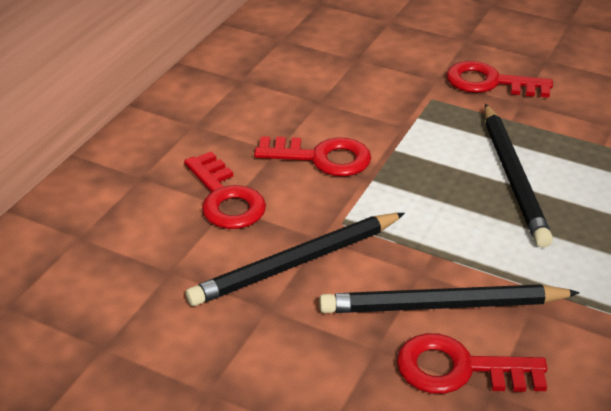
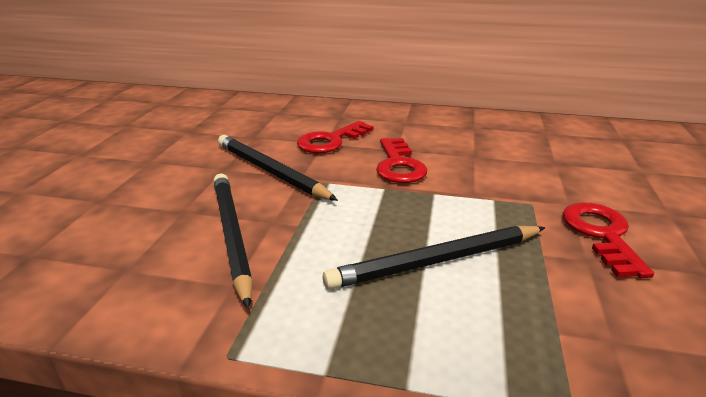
camera: 75 degrees right, 10 degrees down
red key [397,333,548,394] -> none

